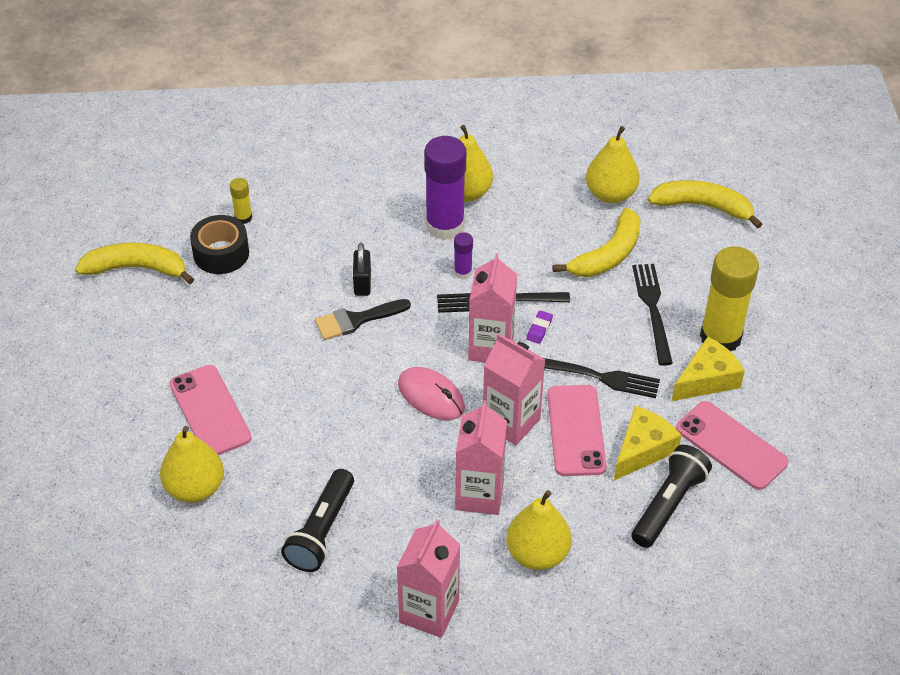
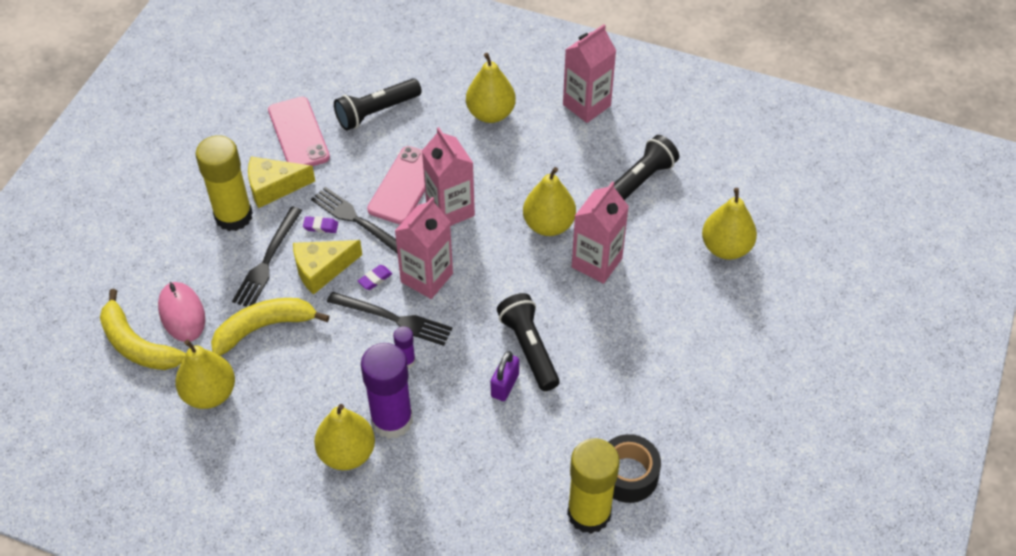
camera: 155 degrees left, 5 degrees up
yellow banana [75,243,194,284] -> none
pink phone [170,365,252,455] -> none
yellow glue stick [230,178,252,224] -> yellow glue stick [567,438,620,534], size x2.20
black brush [315,299,411,340] -> black flashlight [497,293,560,391]
black padlock [353,243,371,296] -> purple padlock [491,351,519,401]
pink mouse [398,367,465,420] -> pink mouse moved to [158,282,205,342]
pink carton [455,400,507,515] -> pink carton moved to [572,182,629,284]
yellow cheese [614,406,682,480] -> yellow cheese moved to [293,240,362,295]
none -> purple eraser [303,216,338,233]
none -> yellow pear [523,167,576,236]

